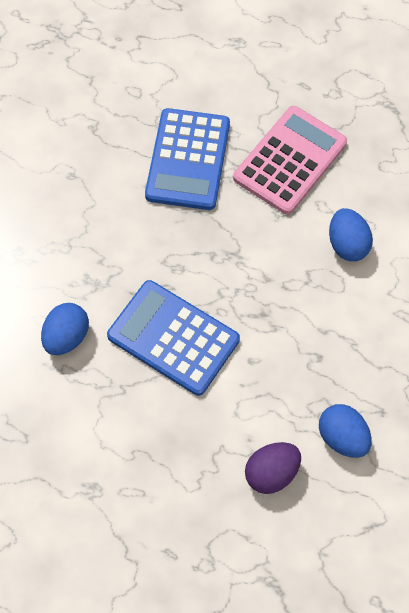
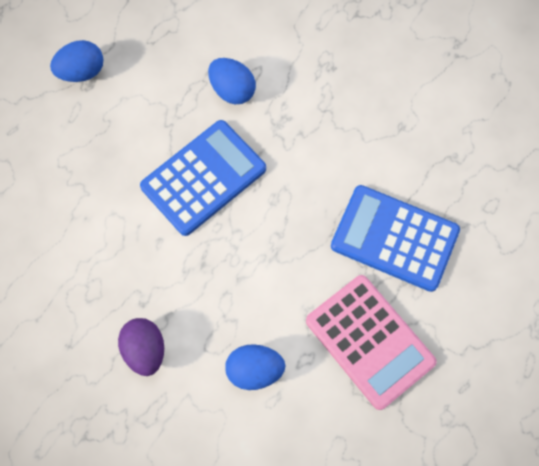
camera: 105 degrees right, 5 degrees up
purple egg [245,442,301,494] -> purple egg moved to [118,318,164,376]
blue egg [319,404,372,458] -> blue egg moved to [50,40,104,82]

